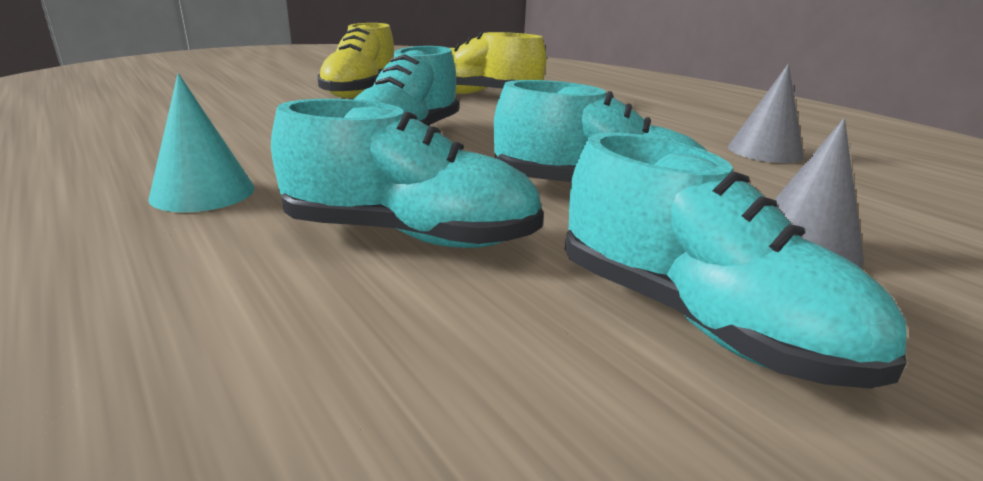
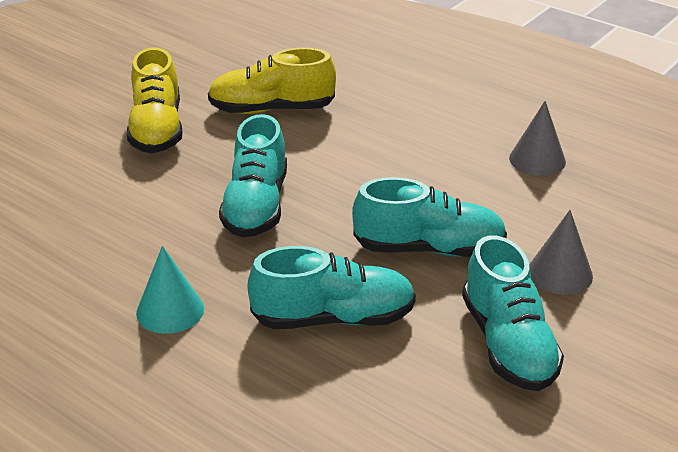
camera: 15 degrees left, 10 degrees up
turquoise shoe [565,133,907,389] -> turquoise shoe turned 45 degrees clockwise [462,235,564,391]

